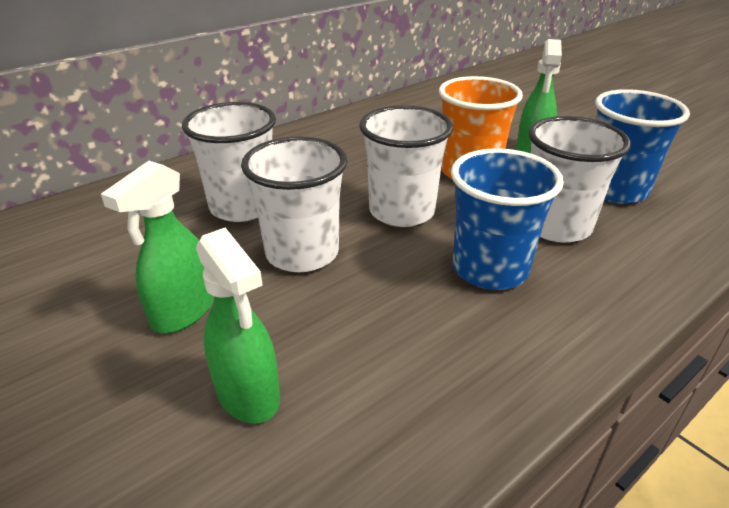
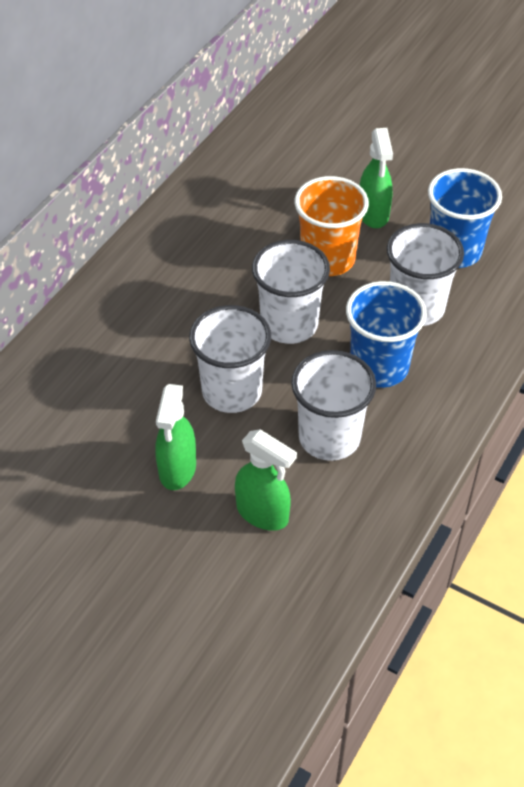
camera: 20 degrees left, 15 degrees up
white cup [182,102,276,222] -> white cup moved to [291,350,376,461]

